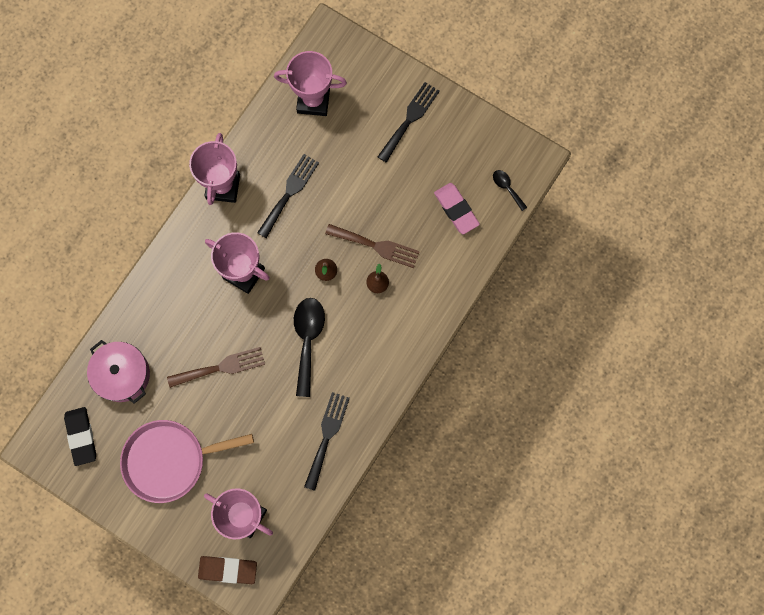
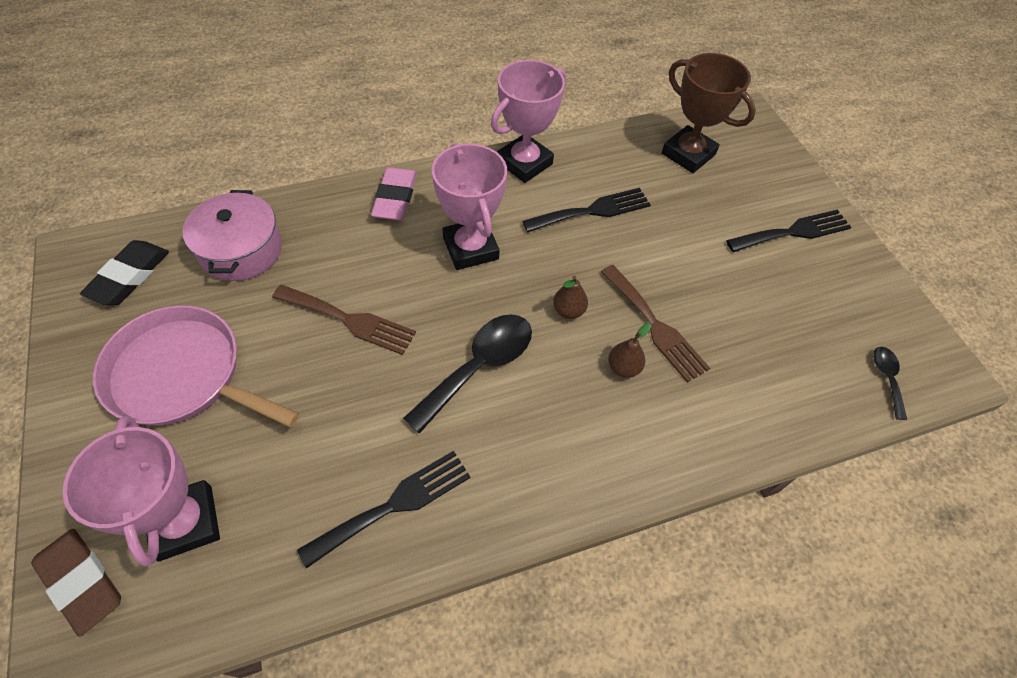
camera: 35 degrees right, 20 degrees down
pink trophy [274,51,347,116] -> brown trophy [662,53,756,173]
pink eraser [434,183,480,234] -> pink eraser moved to [371,167,417,221]

